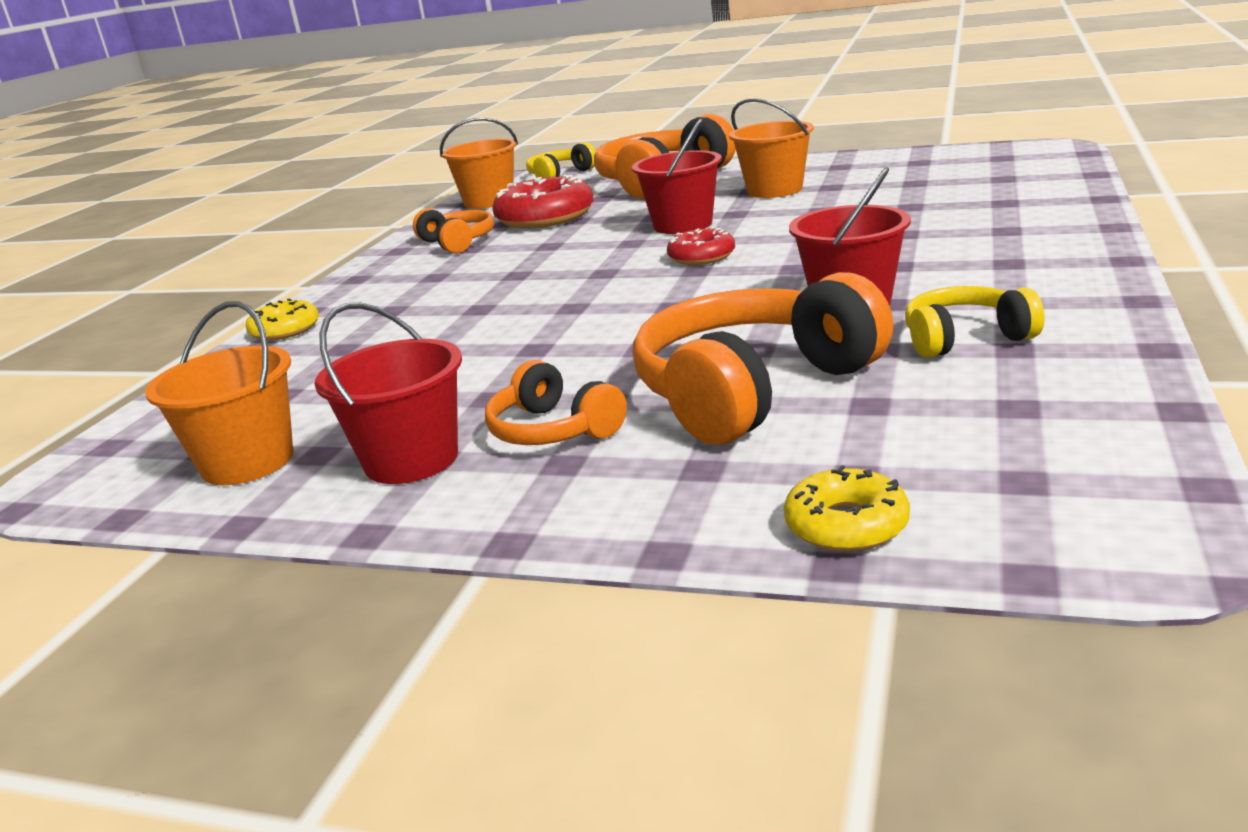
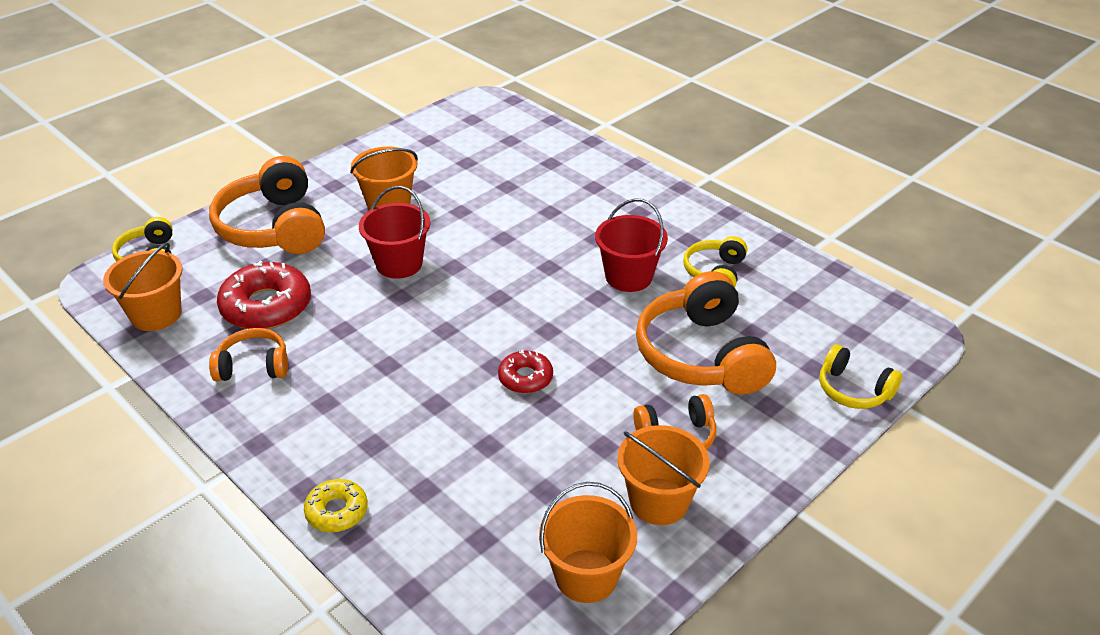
camera: 65 degrees left, 15 degrees up
red bucket [315,303,462,484] -> orange bucket [617,425,709,525]
red donut [667,228,735,265] -> red donut moved to [498,350,553,393]
yellow donut [784,465,910,552] -> yellow headphones [819,344,902,409]

